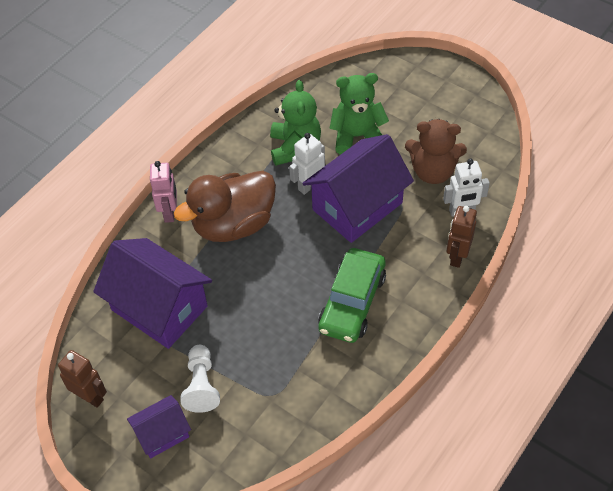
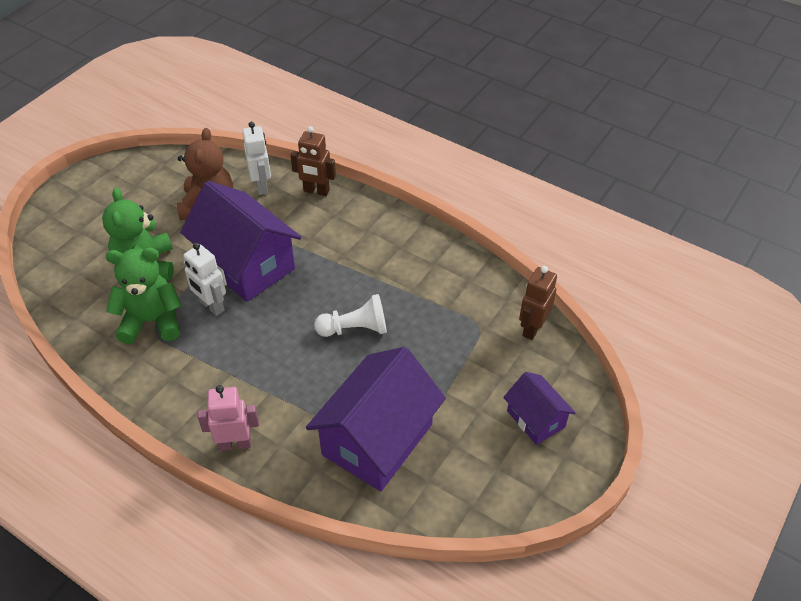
camera: 95 degrees left, 5 degrees down
brown robot [58,350,107,408] -> brown robot moved to [519,266,557,340]
brown duck [174,171,276,242] -> none
white pawn [181,345,220,413] -> white pawn moved to [314,294,387,337]
green car [318,248,386,343] -> none

